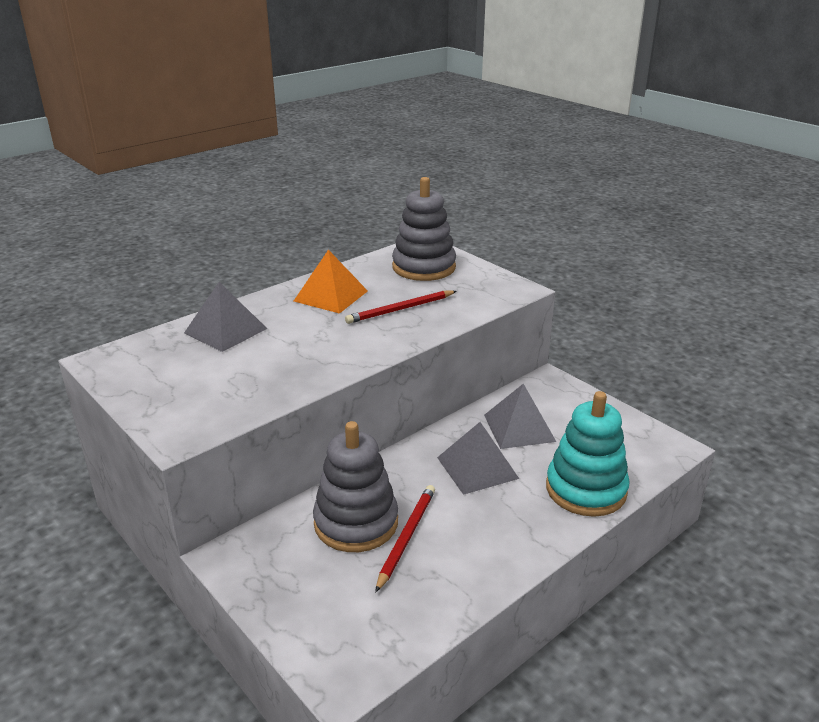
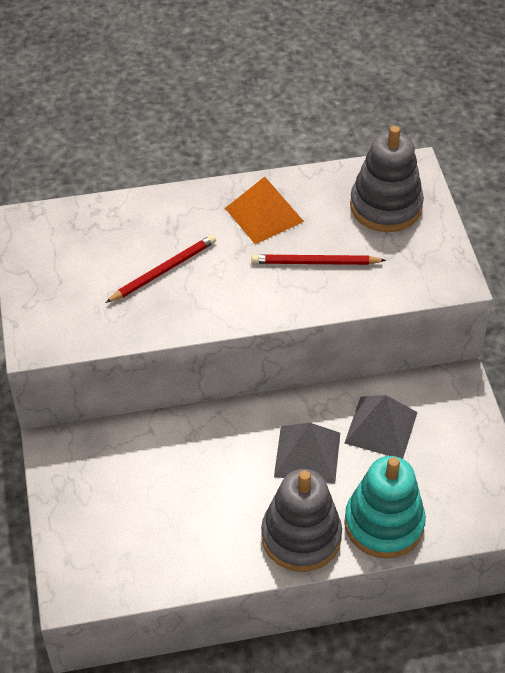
camera: 30 degrees right, 20 degrees up
grey pyramid [184,282,267,352] -> none
grey stacking toy [313,421,398,552] -> grey stacking toy moved to [261,469,342,572]
red pencil [375,485,435,593] -> red pencil moved to [105,235,216,303]

